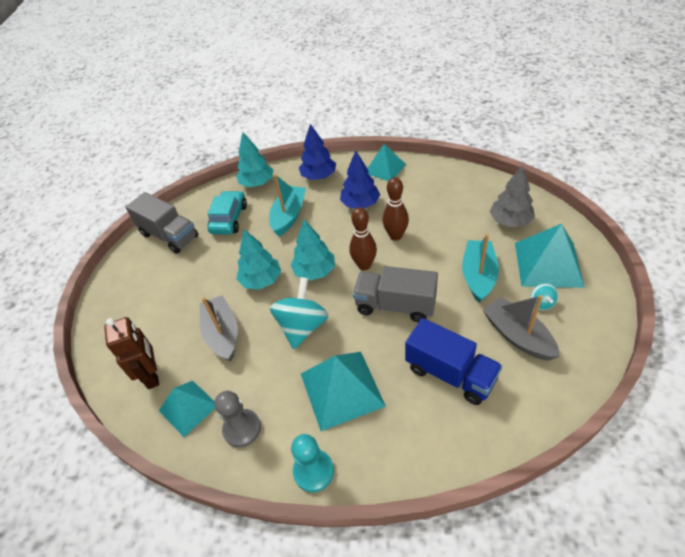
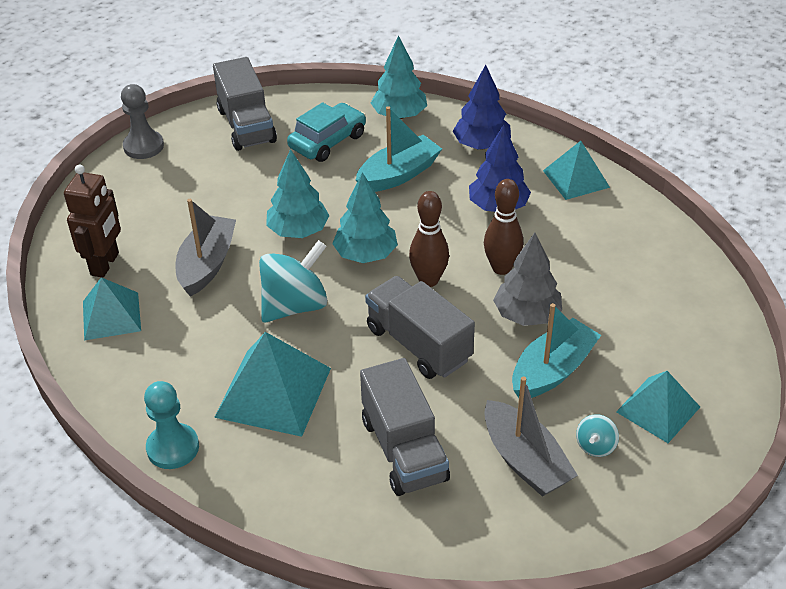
camera: 30 degrees right, 5 degrees down
grey pawn [214,391,261,448] -> grey pawn moved to [121,84,164,159]
blue truck [405,318,502,405] -> grey truck [360,358,450,496]
grey boat [483,295,560,361] -> grey boat turned 150 degrees clockwise [484,376,578,497]
grey tree [490,165,535,227] -> grey tree moved to [493,233,562,326]
turquoise pyramid [515,224,585,288] -> turquoise pyramid [616,371,700,443], size x0.65

